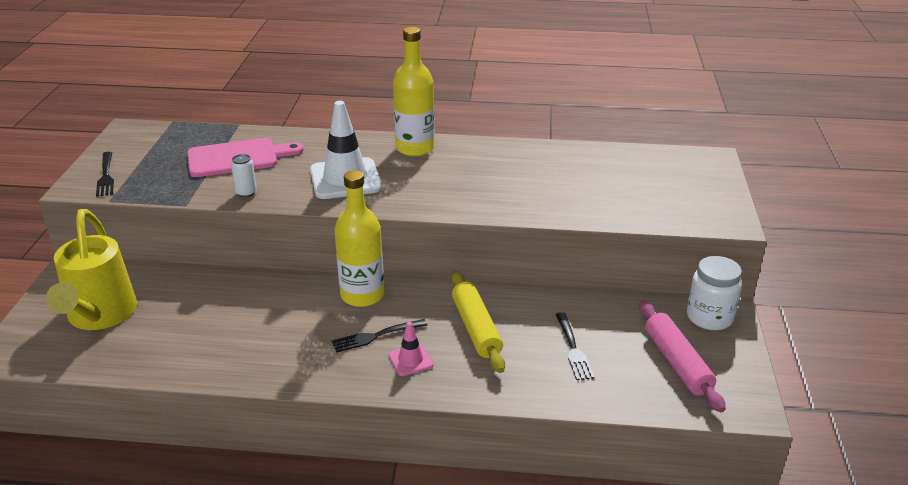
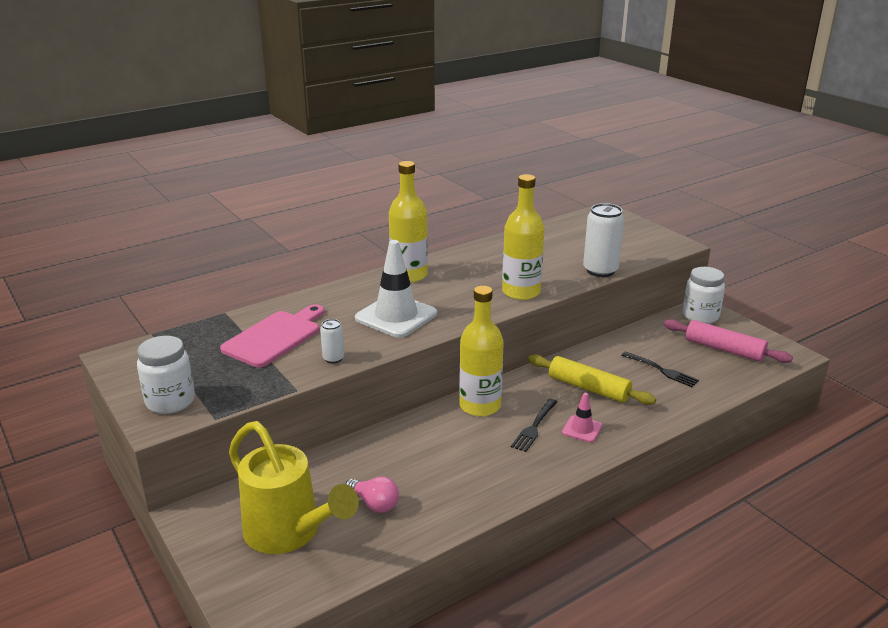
camera: 40 degrees left, 5 degrees down
black fork [96,152,114,197] -> white jar [137,336,195,414]
none -> pink light bulb [346,477,399,513]
none -> yellow bottle [502,174,545,300]
none -> white can [583,203,624,277]

